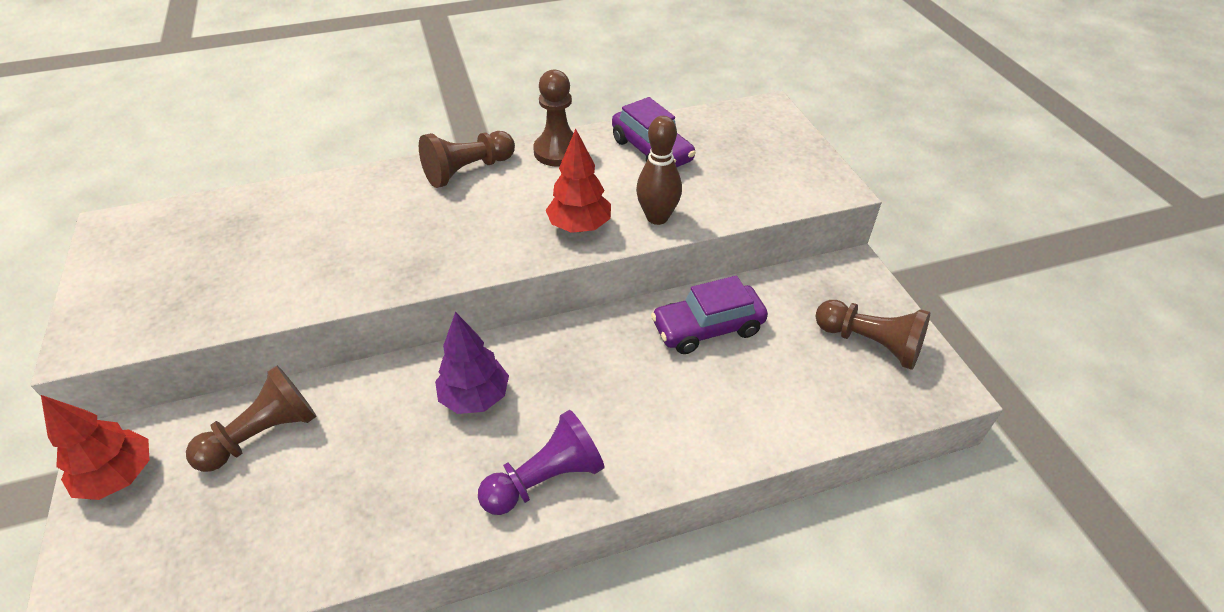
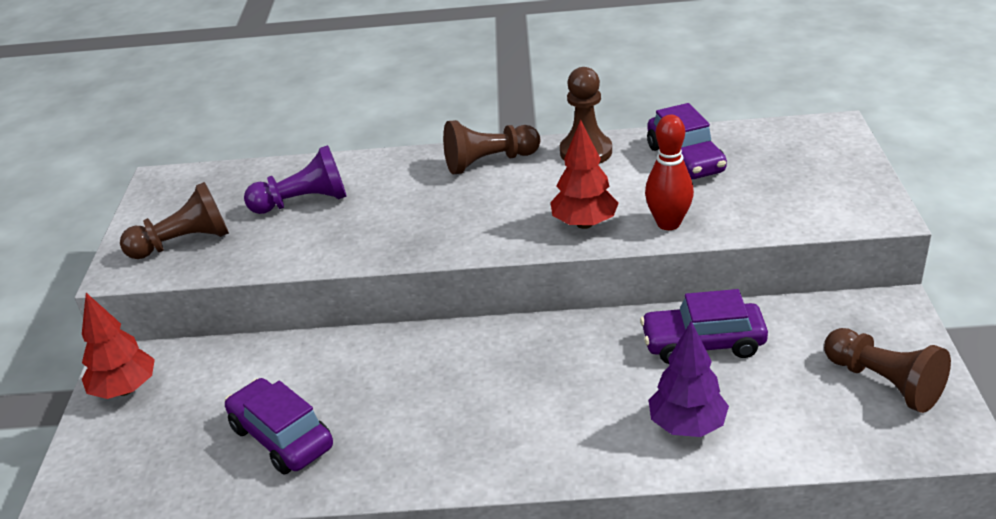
camera: 20 degrees right, 10 degrees down
brown pawn [186,366,317,472] -> brown pawn moved to [120,182,229,259]
purple tree [435,312,509,414] -> purple tree moved to [649,321,729,437]
purple pawn [478,410,605,515] -> purple pawn moved to [244,145,347,214]
brown bowling pin [636,116,682,225] -> red bowling pin [645,115,694,230]
none -> purple car [225,378,333,474]

